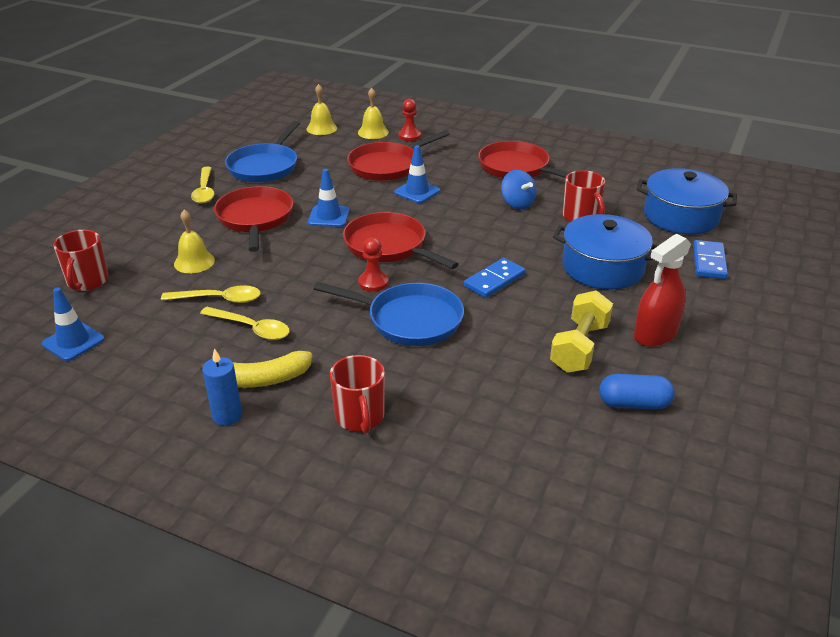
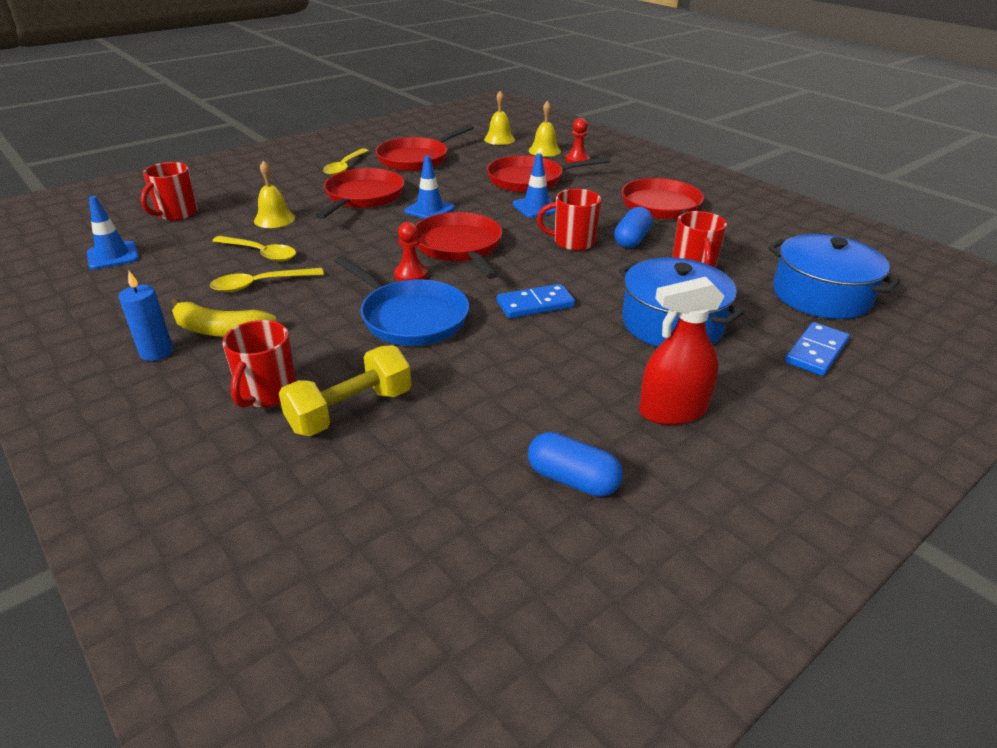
camera: 25 degrees right, 0 degrees up
yellow spoon [200,307,290,340] -> yellow spoon turned 105 degrees clockwise [210,268,324,292]
blue pan [225,121,300,183] -> red pan [375,125,474,171]
blue spinning top [501,170,537,209] -> blue capsule [614,207,653,248]
yellow dumbbell [550,290,613,373] -> yellow dumbbell moved to [279,345,411,436]
none -> red mug [537,189,601,251]

